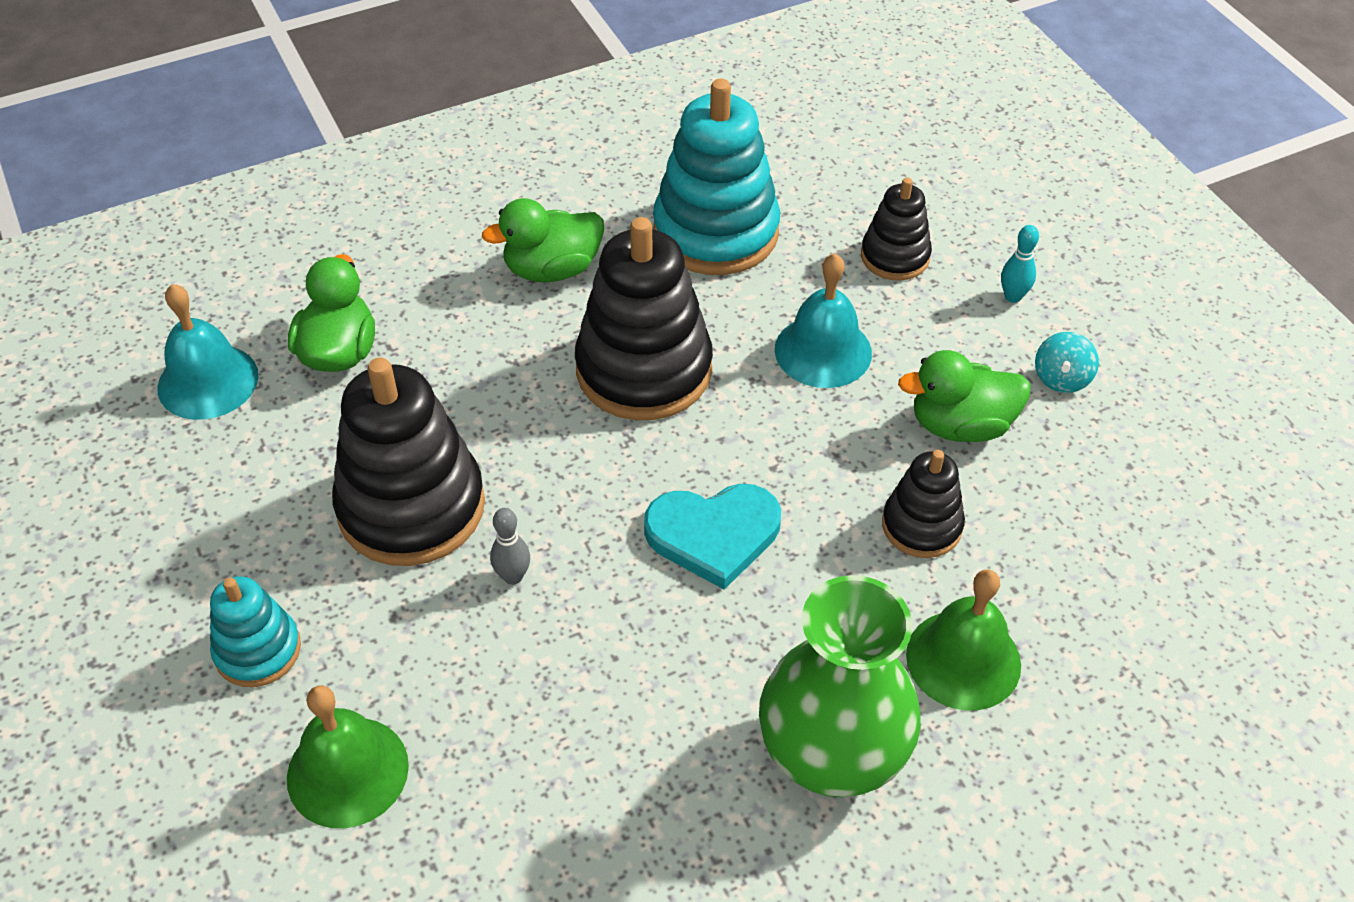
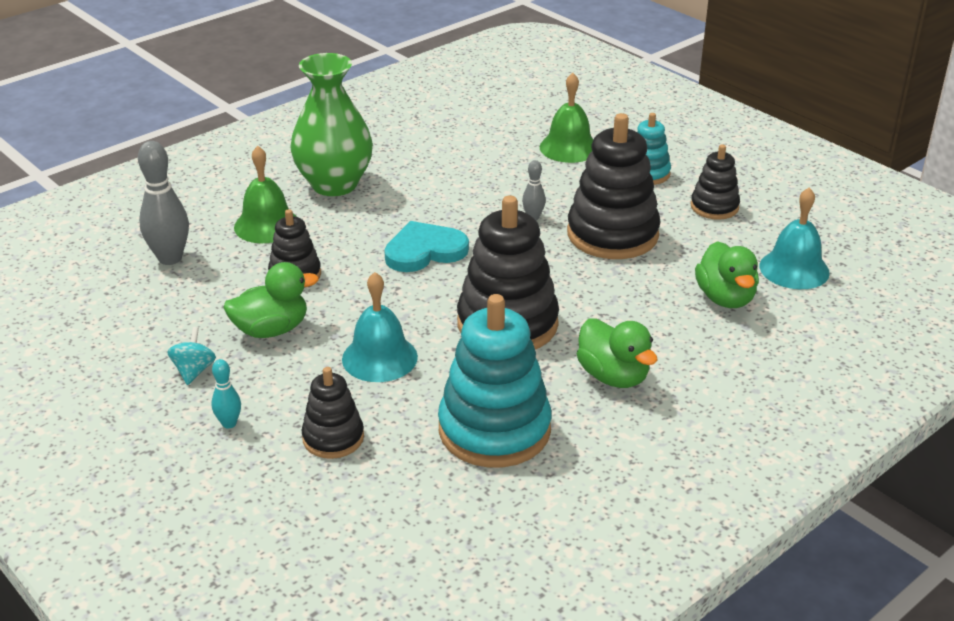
camera: 165 degrees right, 15 degrees down
green duck [482,198,604,282] -> green duck turned 90 degrees clockwise [577,319,658,388]
none -> grey bowling pin [138,141,189,265]
none -> black stacking toy [691,145,740,220]

